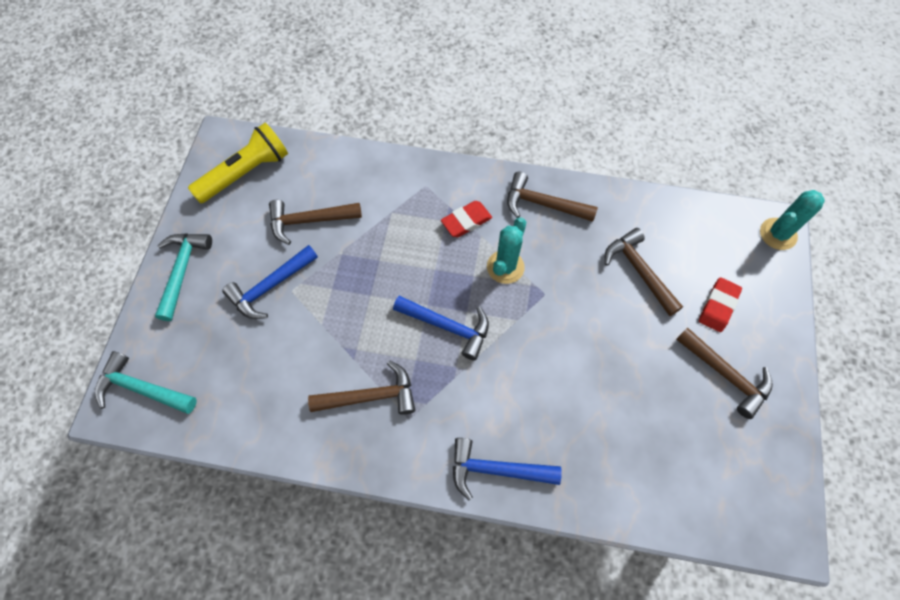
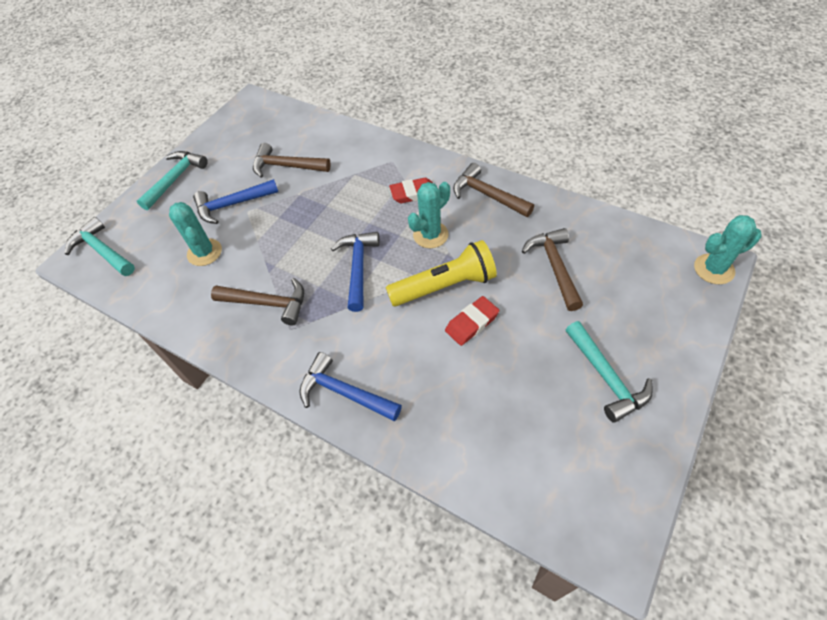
camera: 25 degrees right, 10 degrees down
yellow flashlight [188,123,288,203] -> yellow flashlight moved to [386,240,497,306]
blue hammer [393,296,489,361] -> blue hammer turned 135 degrees counterclockwise [331,232,380,312]
brown hammer [676,327,773,419] -> turquoise hammer [566,321,653,423]
red eraser [699,277,742,332] -> red eraser moved to [445,296,499,346]
none -> turquoise cactus [169,202,222,266]

